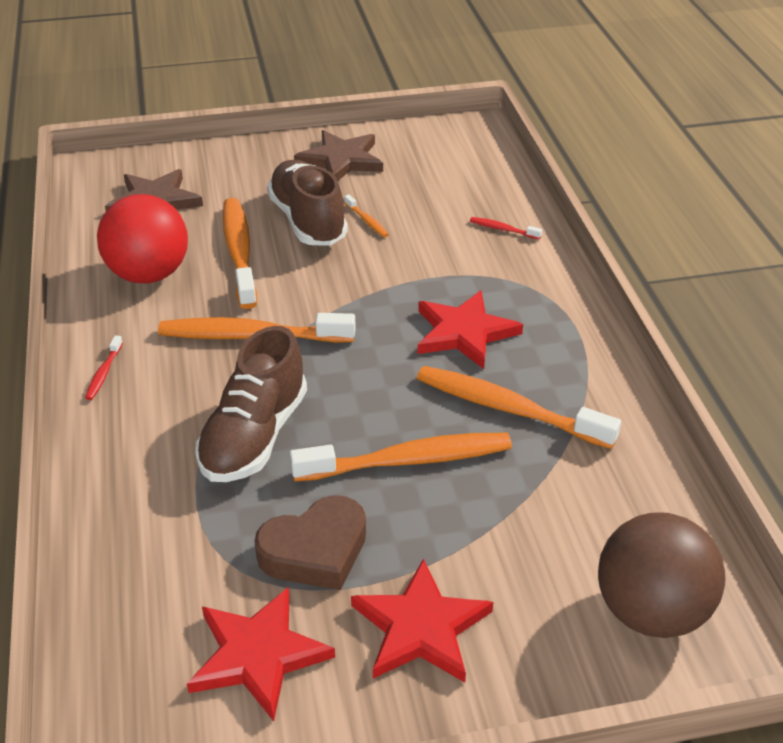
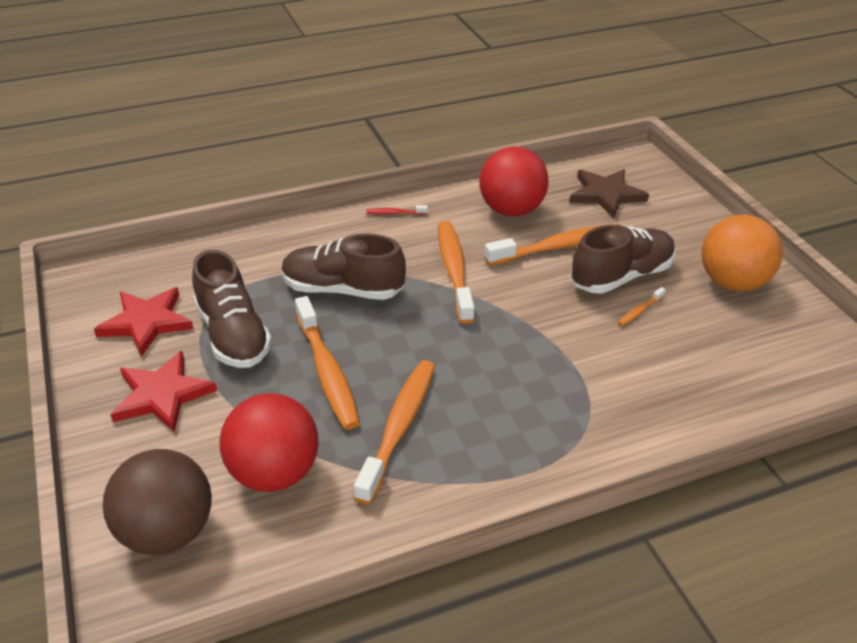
camera: 80 degrees right, 0 degrees up
brown heart [255,495,366,590] -> brown shoe [192,249,272,368]
brown star [294,130,383,181] -> orange ball [702,215,783,291]
red star [418,290,523,369] -> none
red toothbrush [470,217,542,239] -> none
none -> red ball [219,393,319,492]

